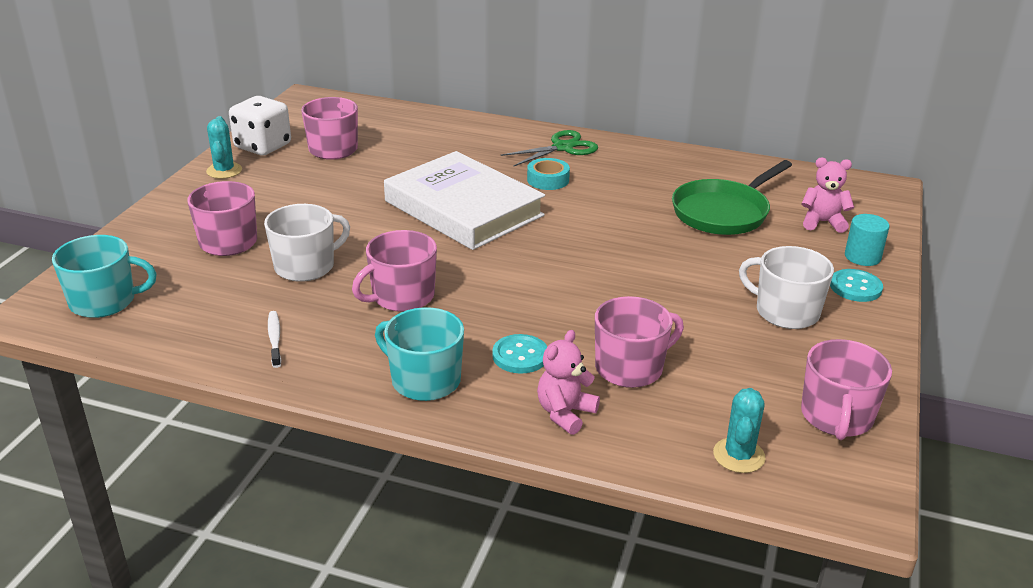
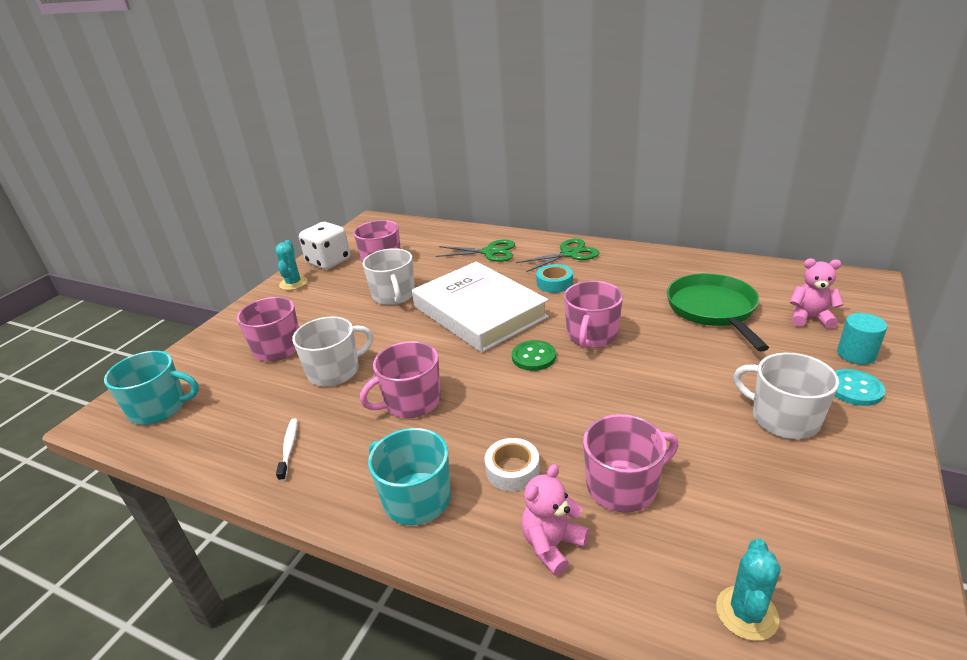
camera: 10 degrees right, 0 degrees up
turquoise button [492,334,547,373] -> white tape [484,438,540,491]
green pan [672,160,792,235] -> green pan turned 120 degrees clockwise [667,273,769,352]
pink mug [801,339,892,440] -> pink mug moved to [564,281,623,348]
none -> white mug [362,248,415,305]
none -> green scissors [436,240,515,262]
none -> green button [512,340,556,371]

